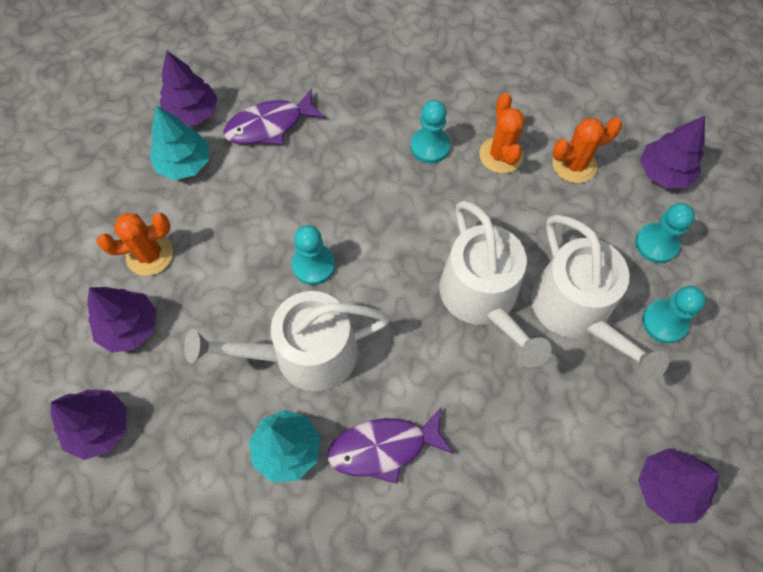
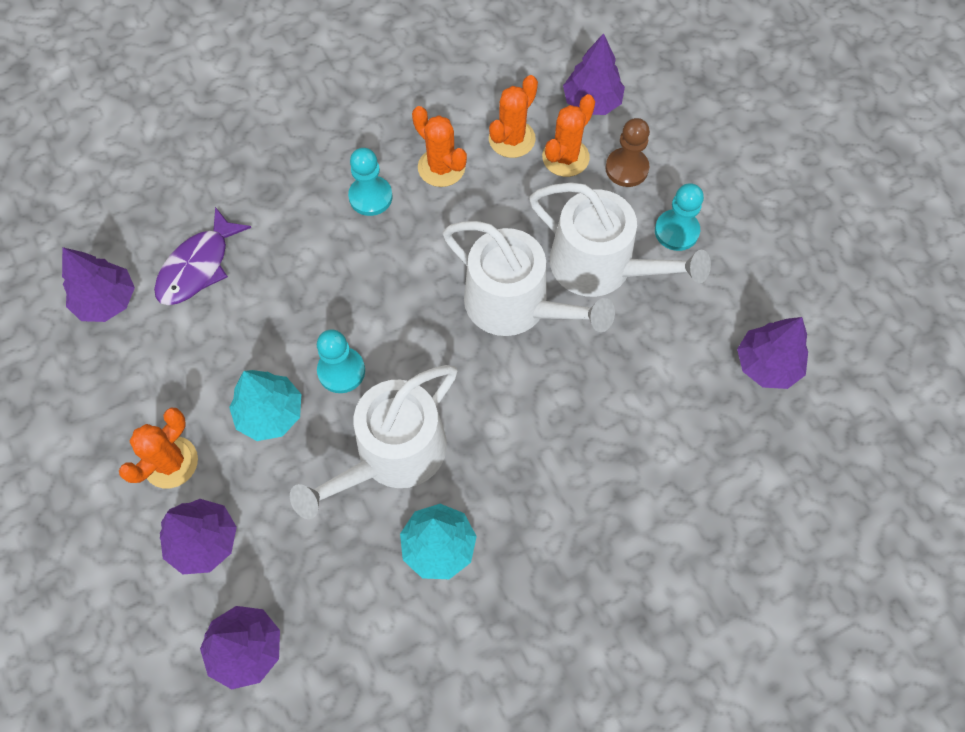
camera: 35 degrees left, 0 degrees up
turquoise tree [150,106,209,180] -> turquoise tree moved to [229,370,301,441]
purple fish [327,408,454,484] -> none
turquoise pawn [635,203,695,263] -> brown pawn [606,118,650,187]
none -> orange cactus [542,94,595,177]

